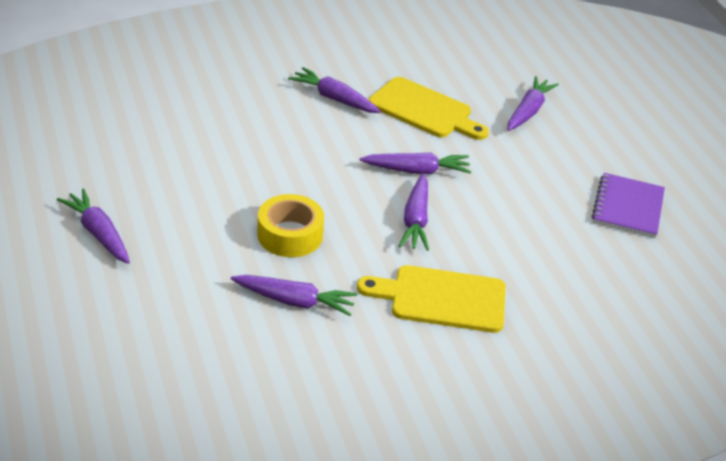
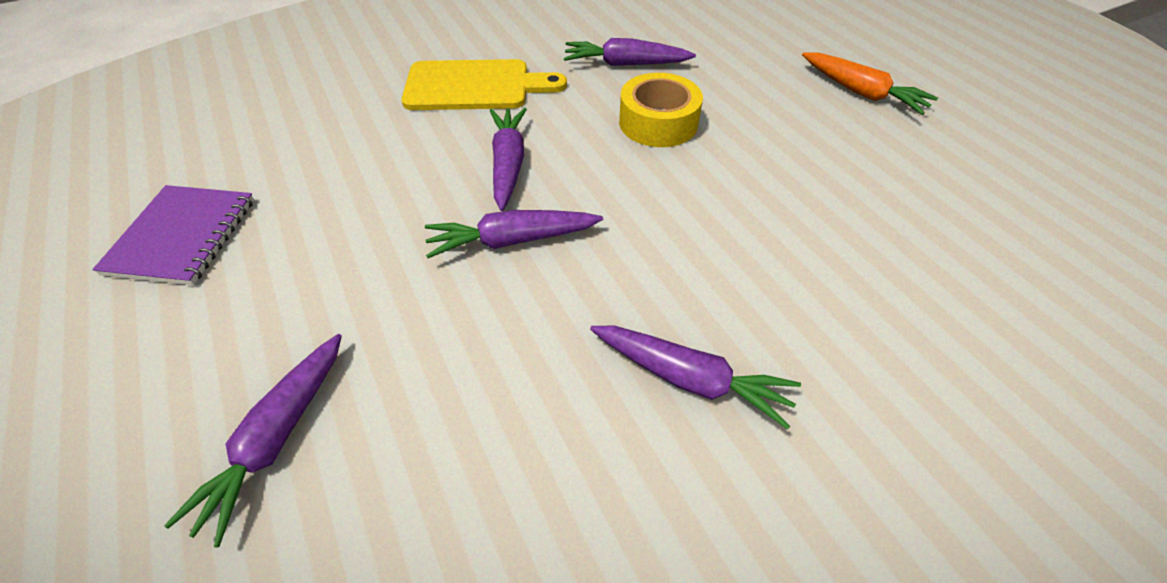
camera: 175 degrees right, 10 degrees up
purple carrot [57,188,130,264] -> orange carrot [802,52,938,115]
yellow cutting board [369,77,489,140] -> none

